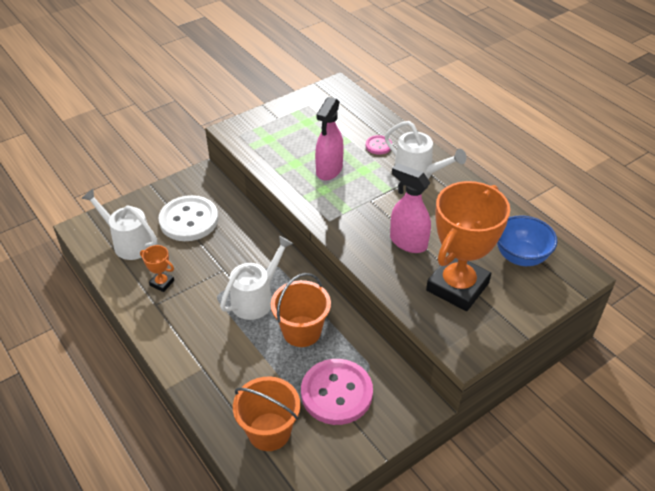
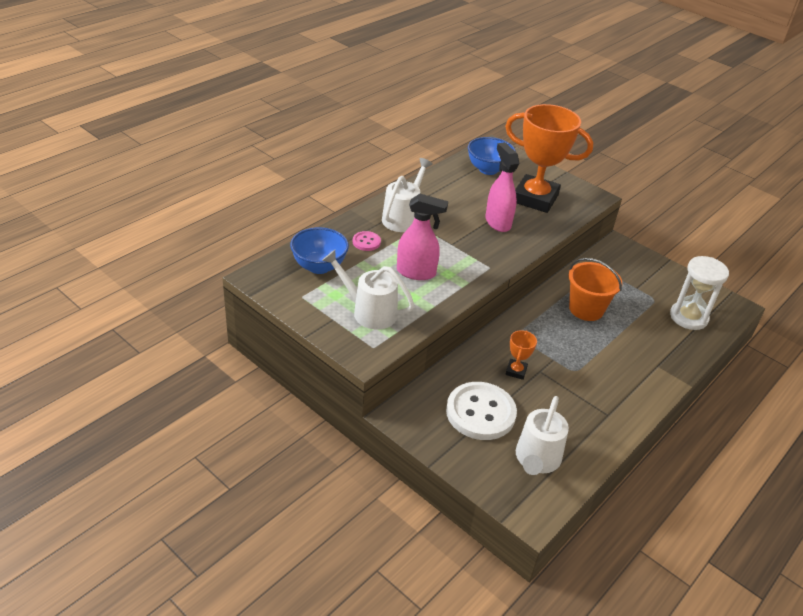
camera: 105 degrees left, 5 degrees down
orange trophy [140,245,174,292] -> orange trophy moved to [506,330,537,380]
white watering can [220,236,293,320] -> white watering can moved to [322,250,414,329]
orange bucket [233,376,300,451] -> white hourglass [670,256,729,330]
pink button [301,359,373,425] -> none
pink spray bottle [390,163,431,253] -> pink spray bottle turned 135 degrees clockwise [486,142,519,232]
none -> blue bowl [290,227,349,274]

